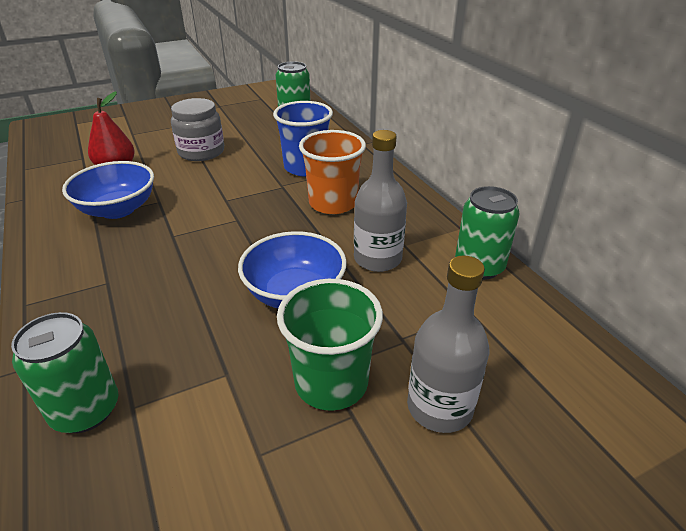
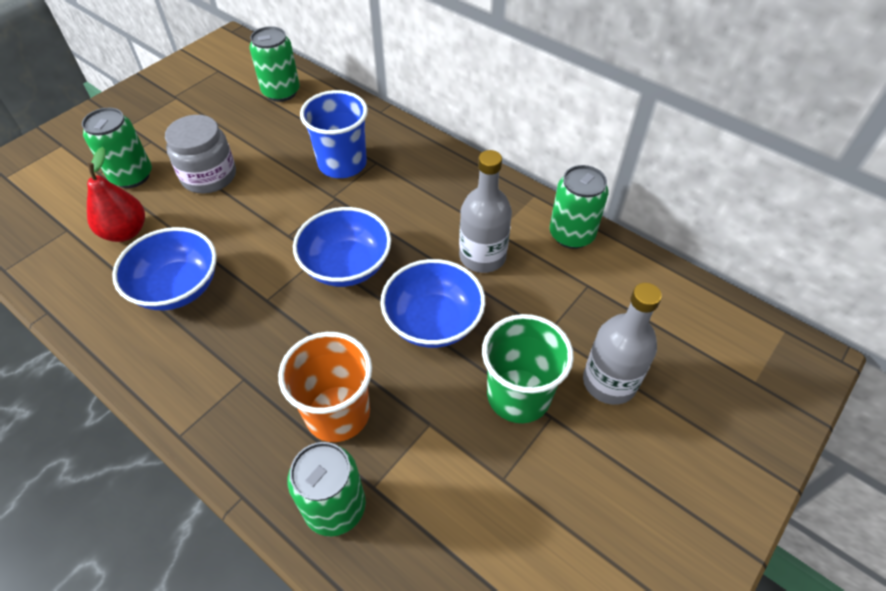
camera: 25 degrees left, 15 degrees up
orange cup [299,130,366,214] -> orange cup moved to [278,332,372,442]
none -> green can [82,108,152,188]
none -> blue bowl [293,207,391,287]

